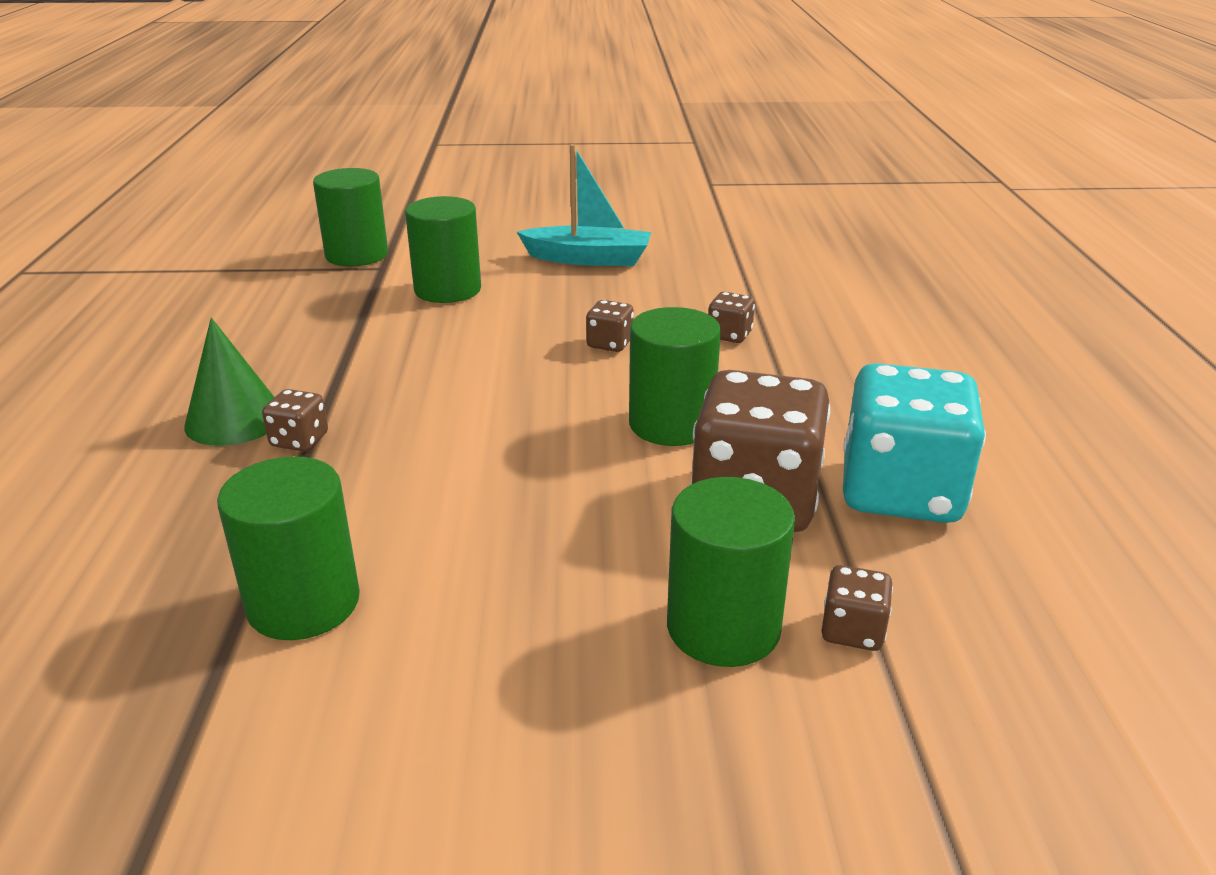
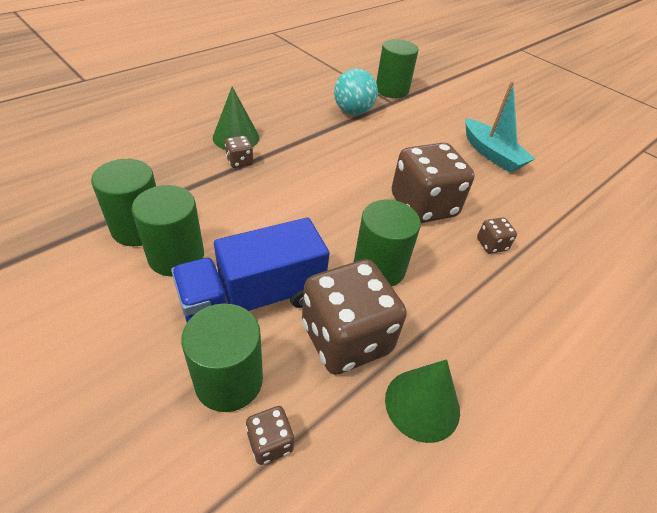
camera: 45 degrees right, 15 degrees up
green cylinder [405,196,481,303] -> green cylinder moved to [131,185,204,276]
brown dice [586,300,634,352] -> brown dice [392,142,475,223], size x2.32
turquoise dice [843,363,986,523] -> green cone [385,359,460,443]
none -> blue truck [171,217,330,322]
none -> turquoise ball [334,68,378,115]

